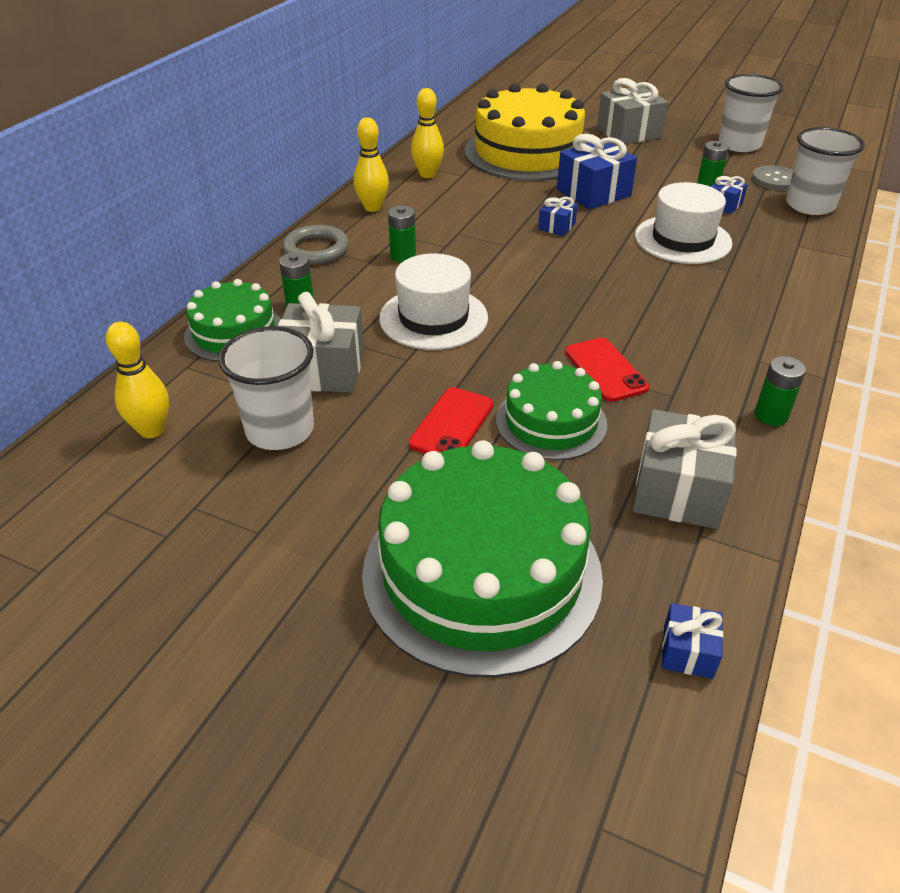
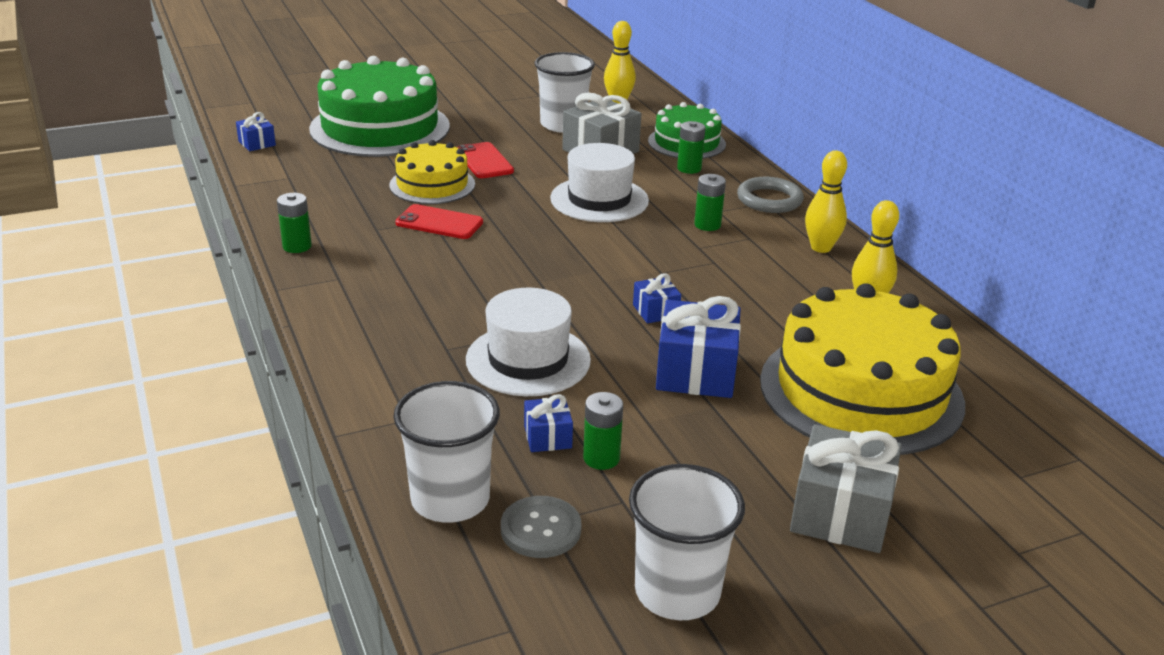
camera: 130 degrees right, 10 degrees down
green cake [496,361,607,460] -> yellow cake [389,140,475,204]
grey gift [633,409,737,529] -> none

